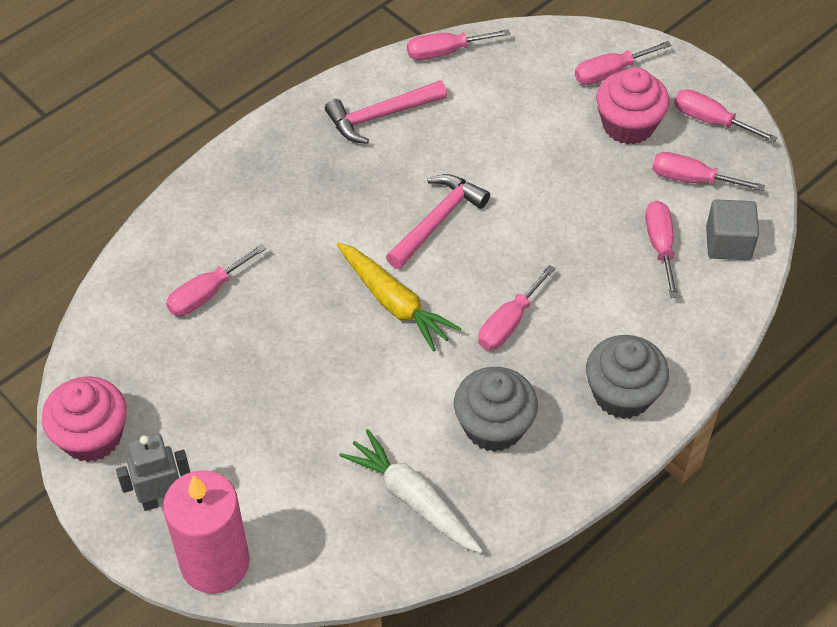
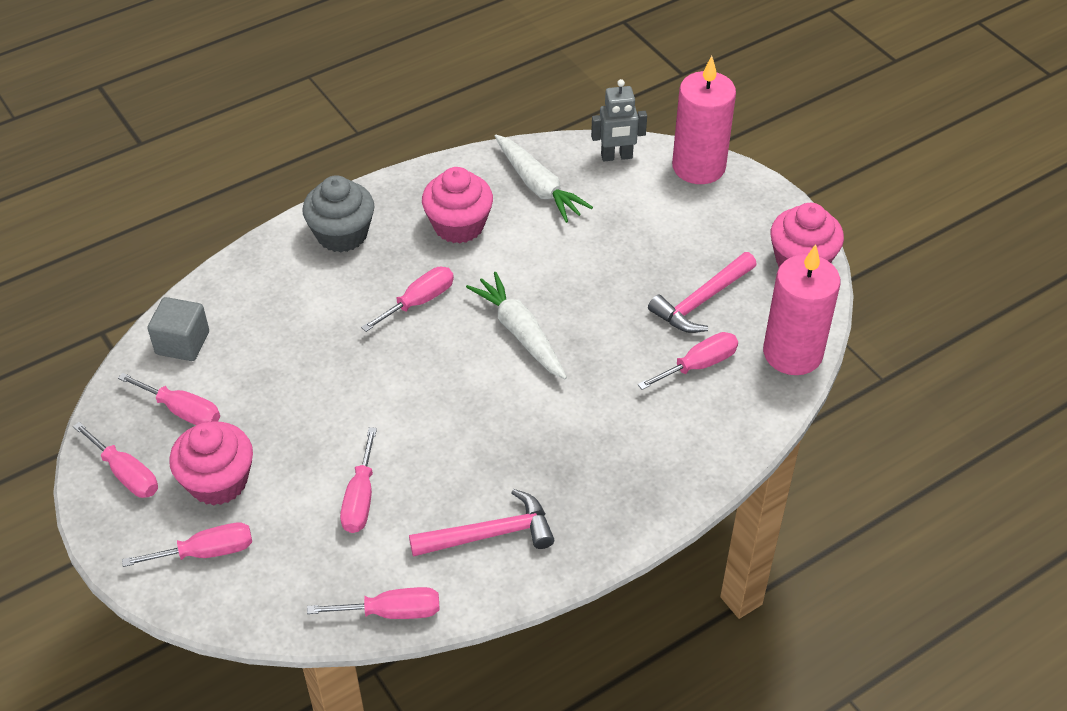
camera: 170 degrees left, 5 degrees down
grey robot [116,434,190,511] -> grey robot moved to [591,79,647,161]
yellow carrot [337,242,461,352] -> white carrot [466,272,567,379]
pink hammer [386,174,490,269] -> pink hammer moved to [648,252,757,333]
grey cupcake [454,367,538,452] -> pink cupcake [422,167,493,243]
pink screwdriver [645,201,678,298] -> pink screwdriver moved to [340,427,377,533]
none -> pink candle [763,244,841,375]

